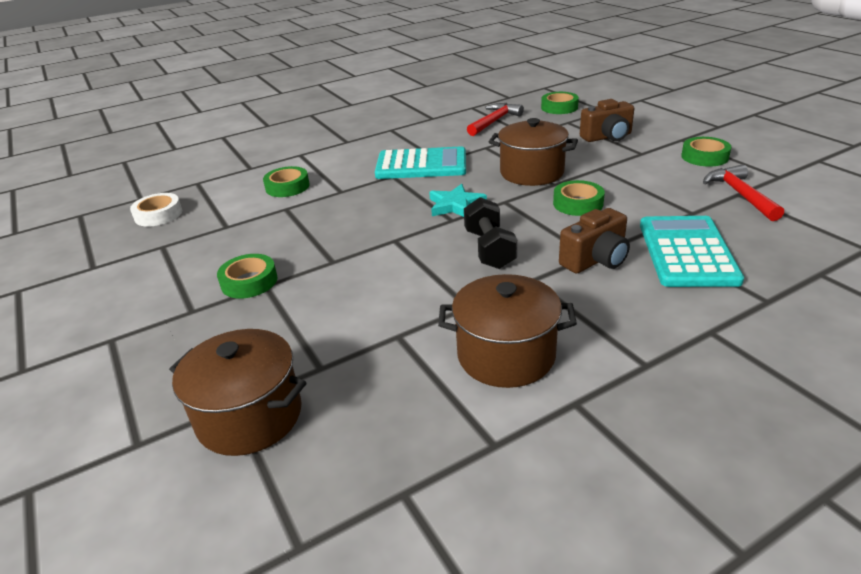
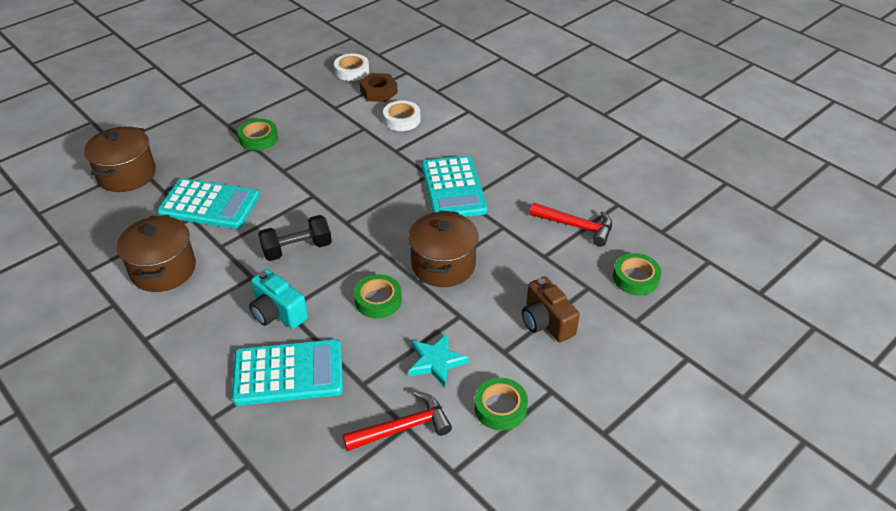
camera: 75 degrees right, 10 degrees up
green tape [263,166,310,197] -> white tape [383,100,421,131]
turquoise star [429,184,487,217] -> turquoise star moved to [408,333,469,387]
brown camera [559,208,630,274] -> turquoise camera [249,269,308,329]
none -> turquoise calculator [157,178,259,229]
none -> brown nut [360,73,398,102]

